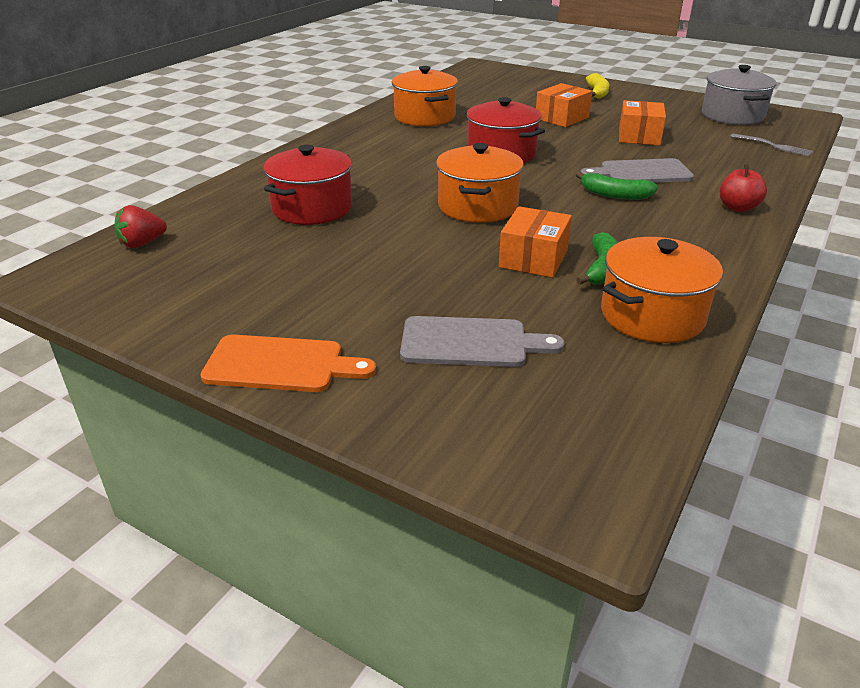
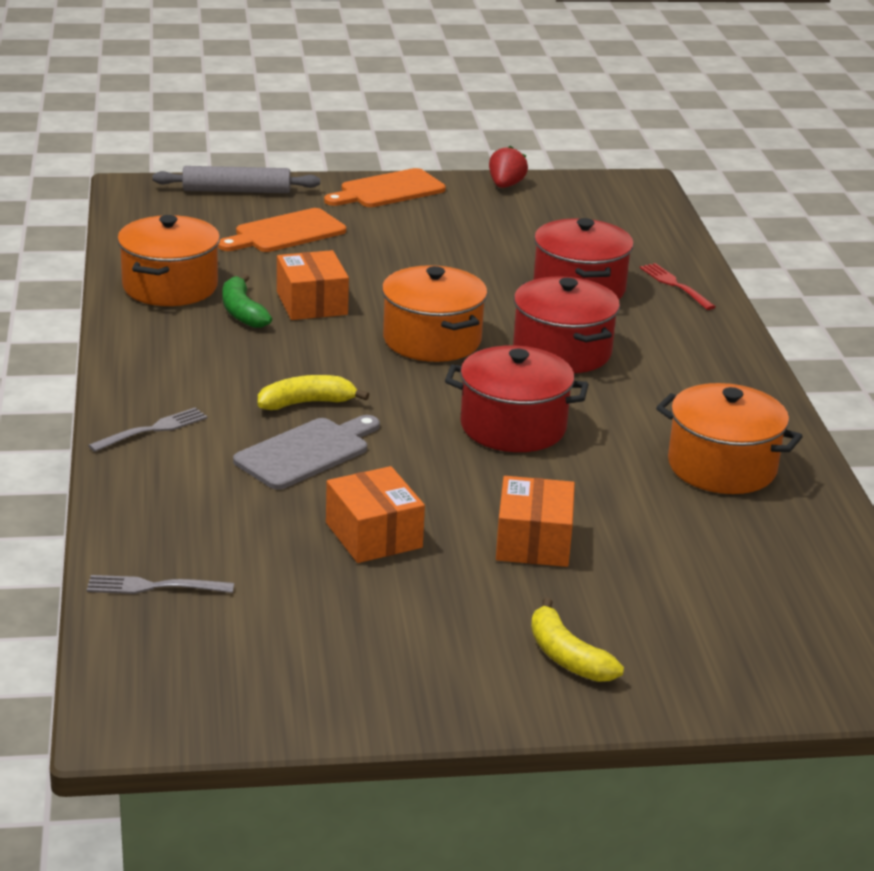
camera: 140 degrees right, 5 degrees down
red strawberry [115,205,167,248] -> red strawberry moved to [489,146,528,188]
grey cutting board [400,316,565,367] -> orange cutting board [218,208,346,252]
green banana [576,172,658,200] -> yellow banana [258,375,369,410]
grey pot [702,65,777,125] -> none
red apple [720,164,767,212] -> grey fork [88,407,207,452]
none -> grey rolling pin [153,166,320,193]
none -> red pot [513,276,620,373]
none -> red fork [640,263,716,310]

